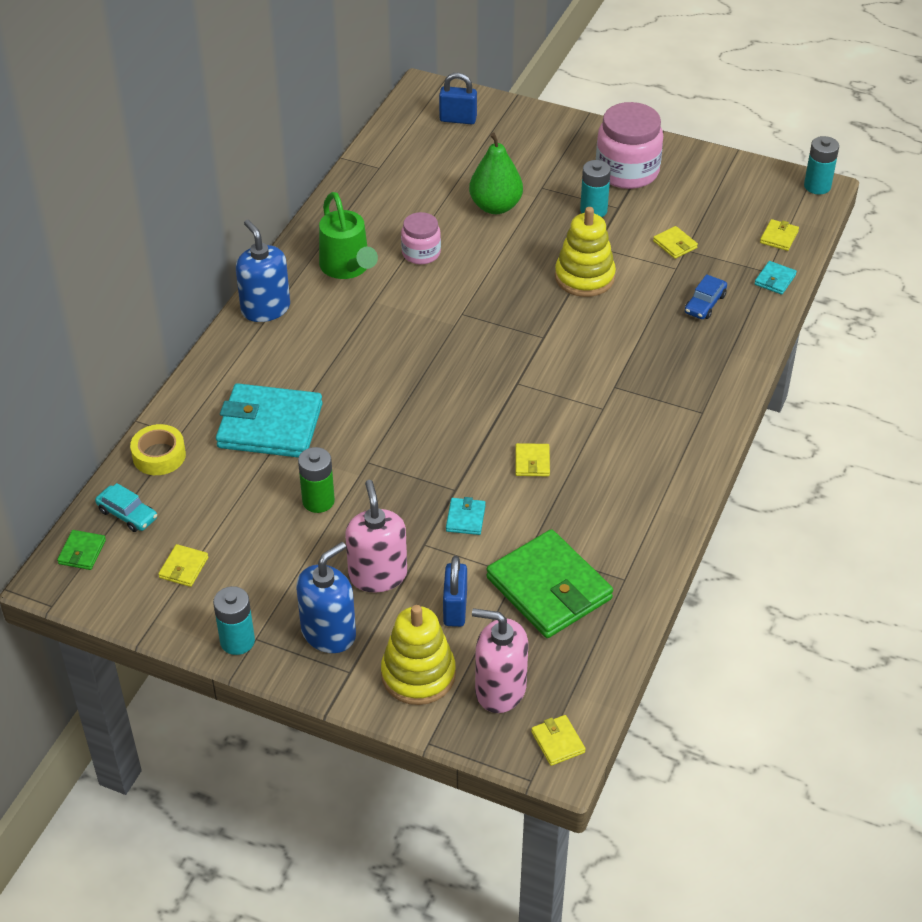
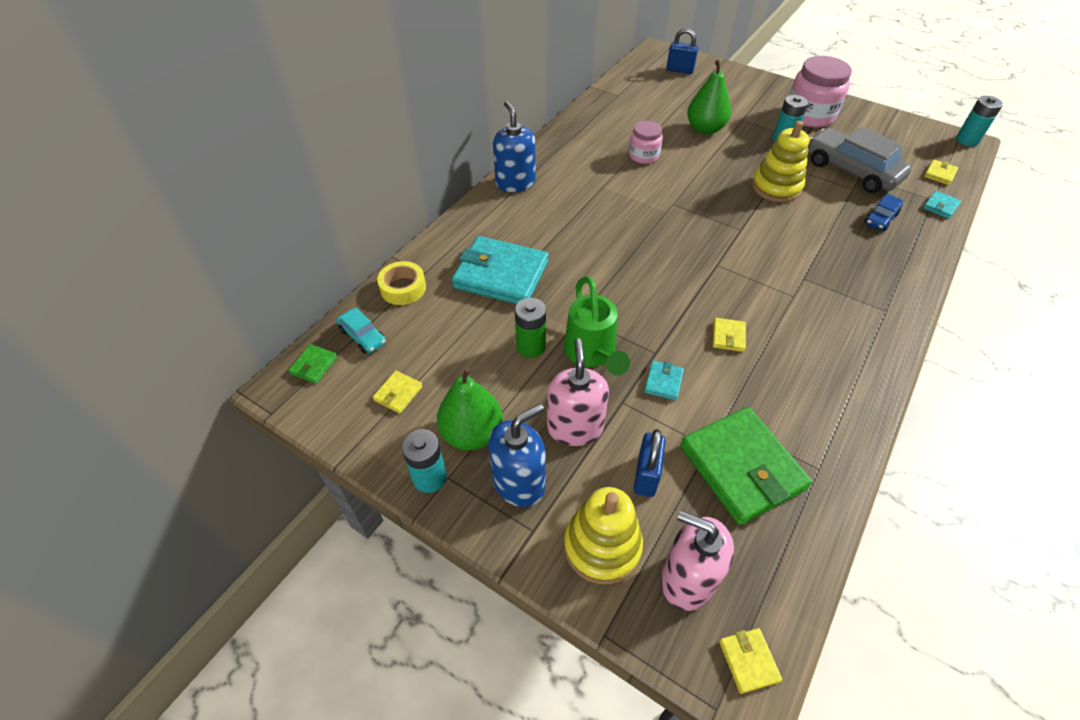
camera: 10 degrees right, 5 degrees up
green watering can [319,192,378,279] -> green watering can moved to [564,276,630,376]
yellow wallet [653,226,698,259] -> grey car [807,127,911,193]
none -> green pear [437,367,503,450]

